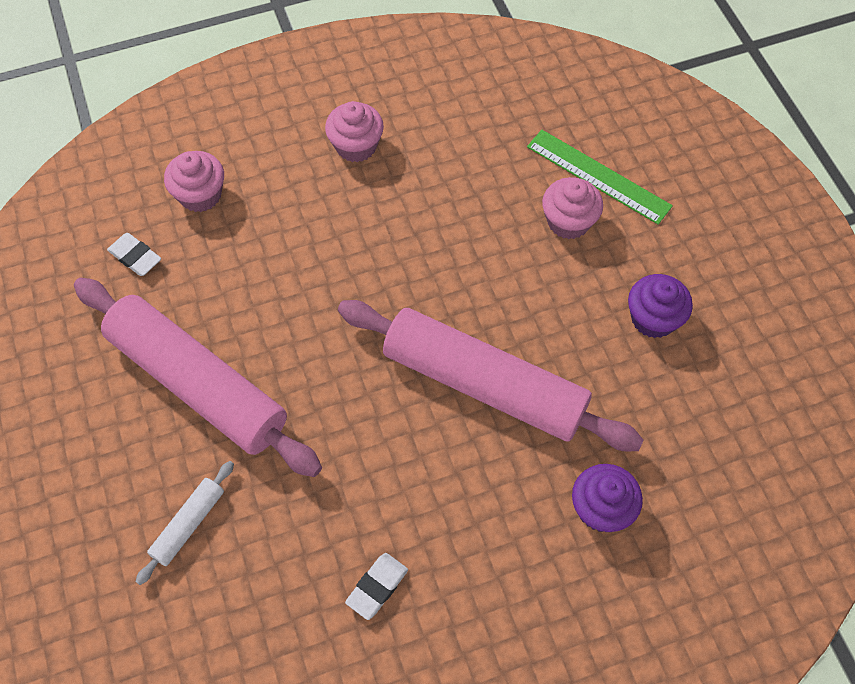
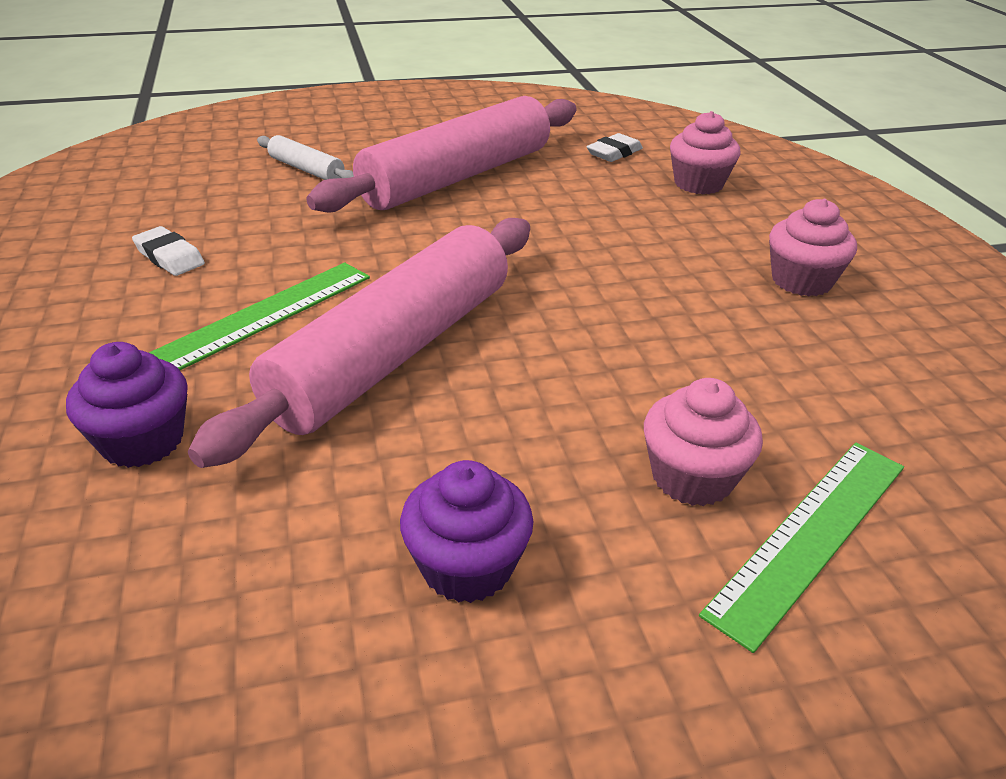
camera: 95 degrees right, 25 degrees down
none -> green ruler [149,263,370,370]

